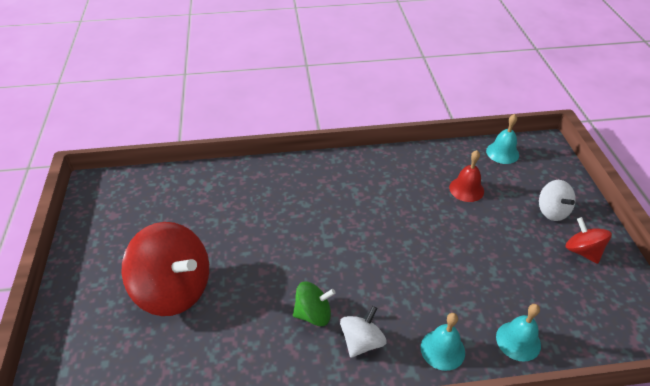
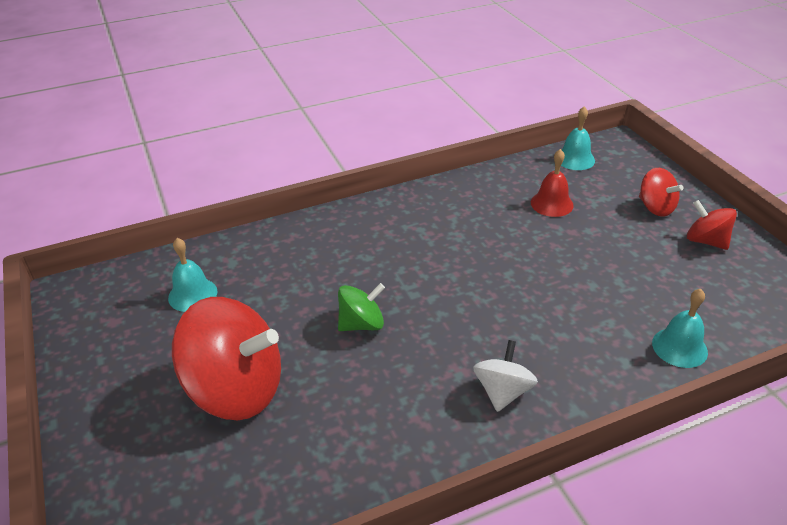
camera: 15 degrees left, 5 degrees down
green spinning top [293,281,335,326] -> green spinning top moved to [338,283,385,331]
turquoise bell [421,313,465,371] -> turquoise bell moved to [168,238,218,312]
white spinning top [539,180,576,221] -> red spinning top [639,168,683,217]

